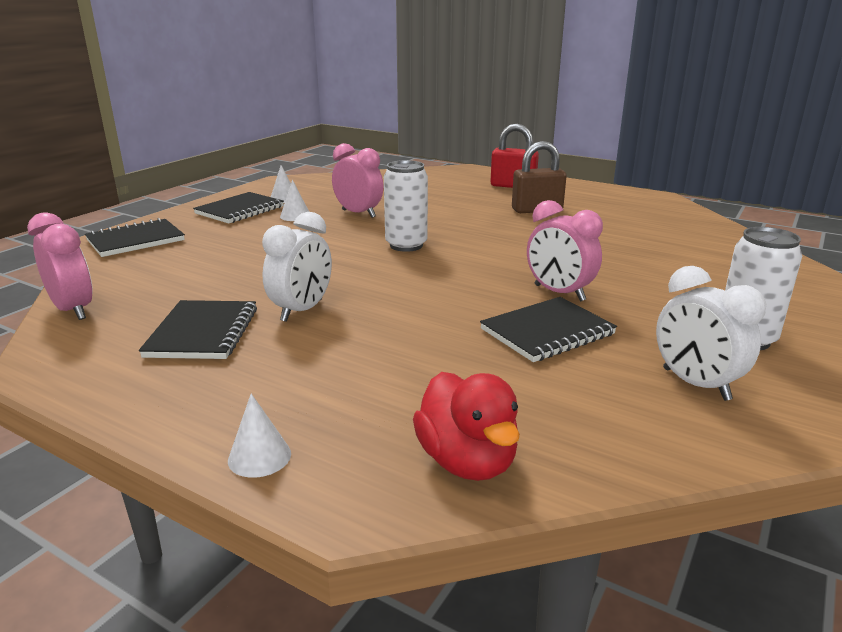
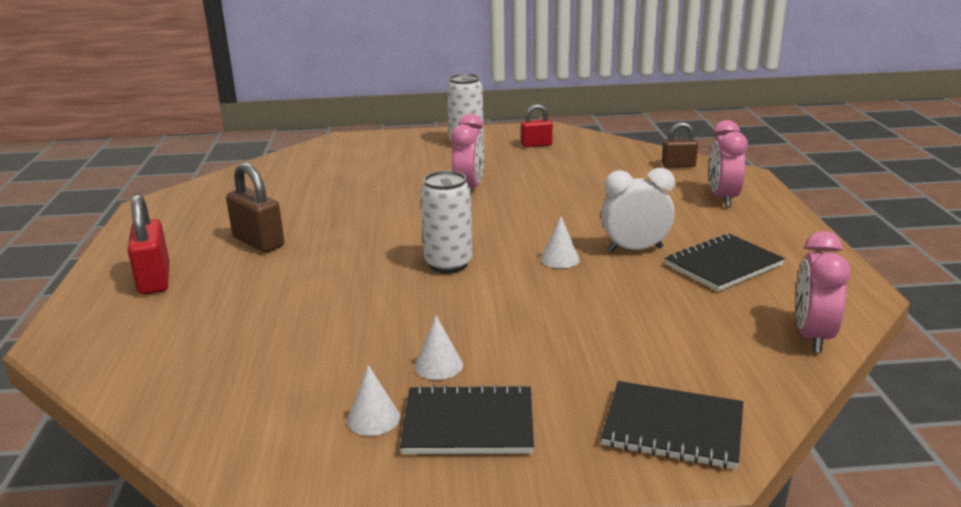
camera: 125 degrees left, 0 degrees up
white cone [228,393,291,478] -> white cone moved to [541,217,580,268]
pink clock [332,143,384,218] -> pink clock moved to [709,120,748,207]
red duck [413,372,520,481] -> brown padlock [662,122,698,168]
black notebook [480,297,617,362] -> none
white clock [656,266,766,401] -> red padlock [521,104,553,147]

